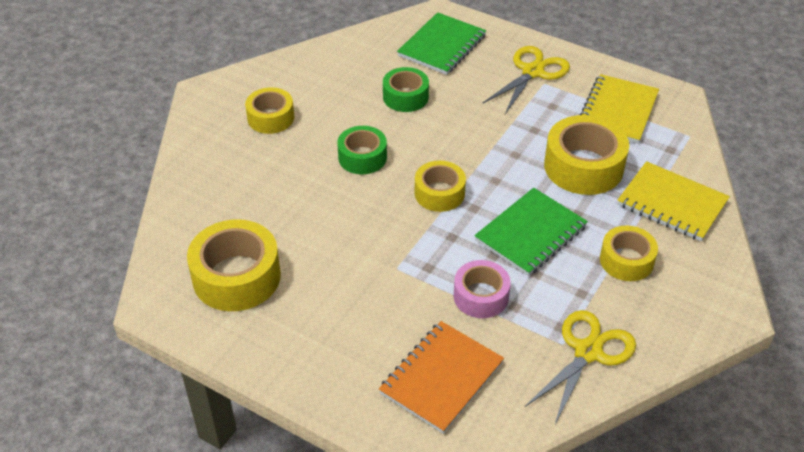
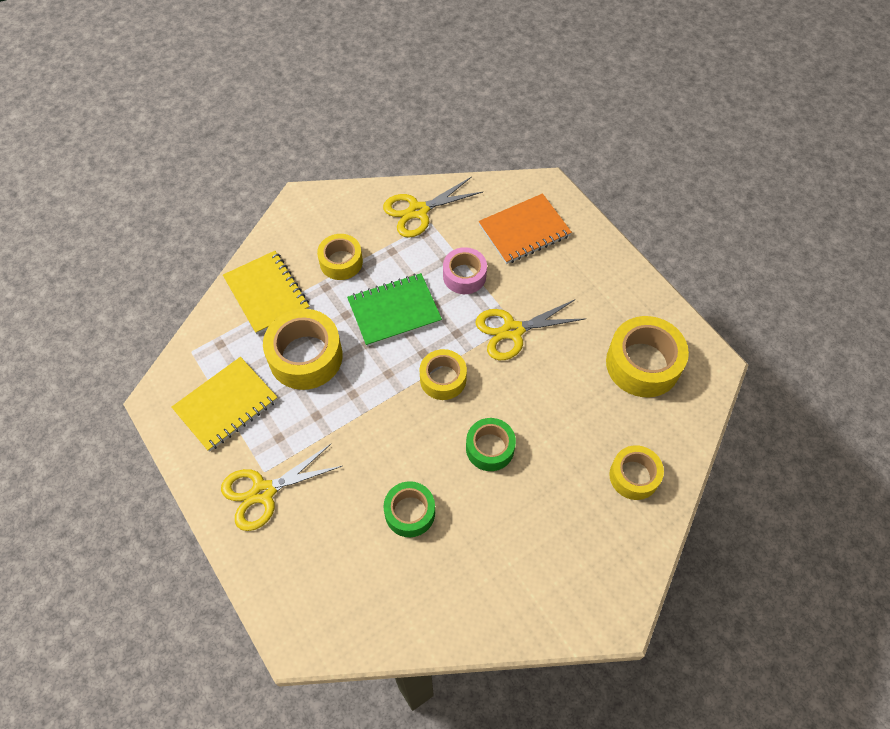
camera: 155 degrees left, 15 degrees up
yellow tape [245,87,294,134] -> yellow tape moved to [609,445,664,500]
green notebook [397,12,486,75] -> none
none -> yellow scissors [476,299,585,360]

